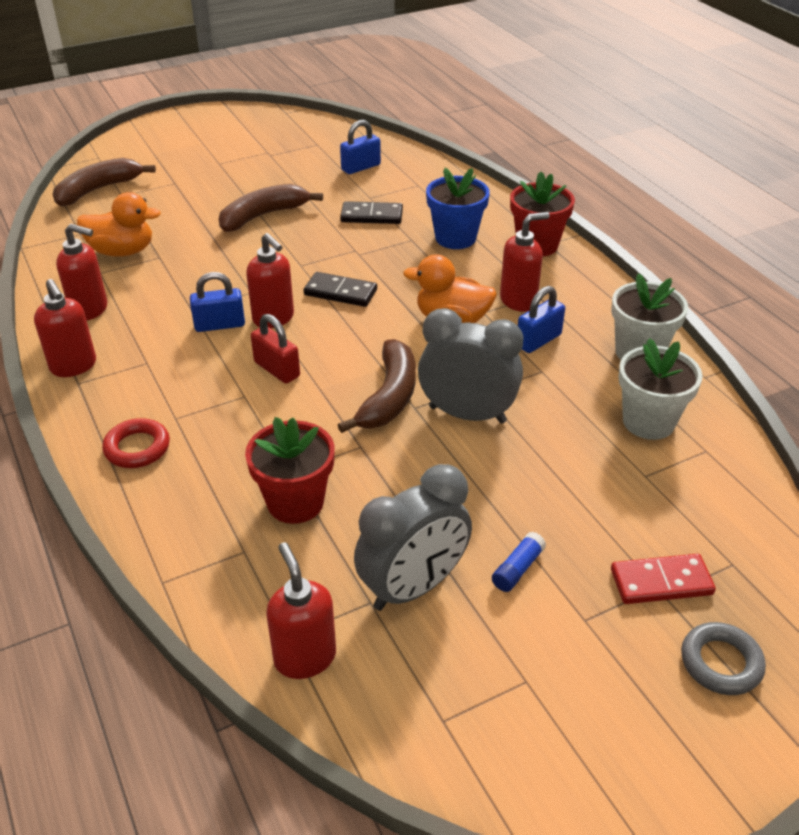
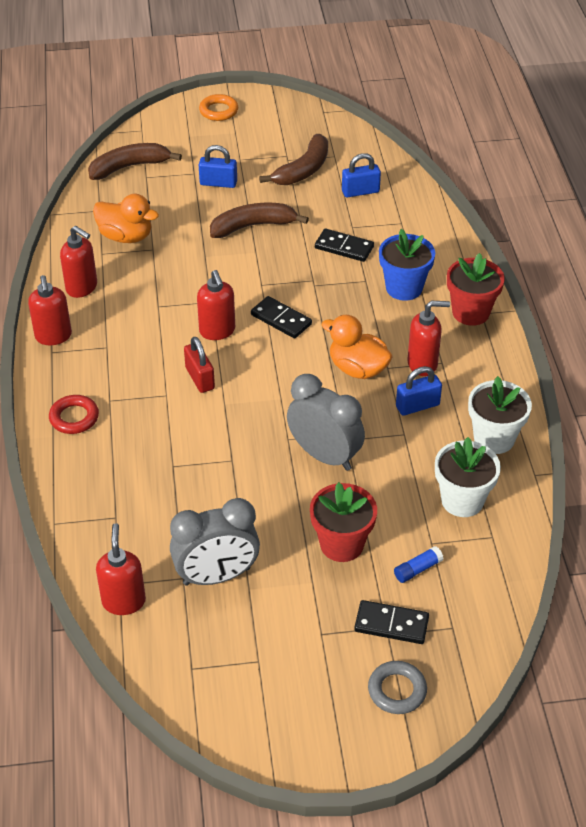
camera: 20 degrees right, 5 degrees up
blue padlock [190,272,245,332] -> blue padlock moved to [199,145,237,188]
red flower pot [245,417,335,524] -> red flower pot moved to [310,482,377,562]
brown banana [338,339,416,433] -> brown banana moved to [259,134,328,185]
blue glue stick [492,532,546,592] -> blue glue stick moved to [394,546,444,583]
red domino [611,554,716,604] -> black domino [354,600,429,644]
none -> orange ring [199,94,238,121]

